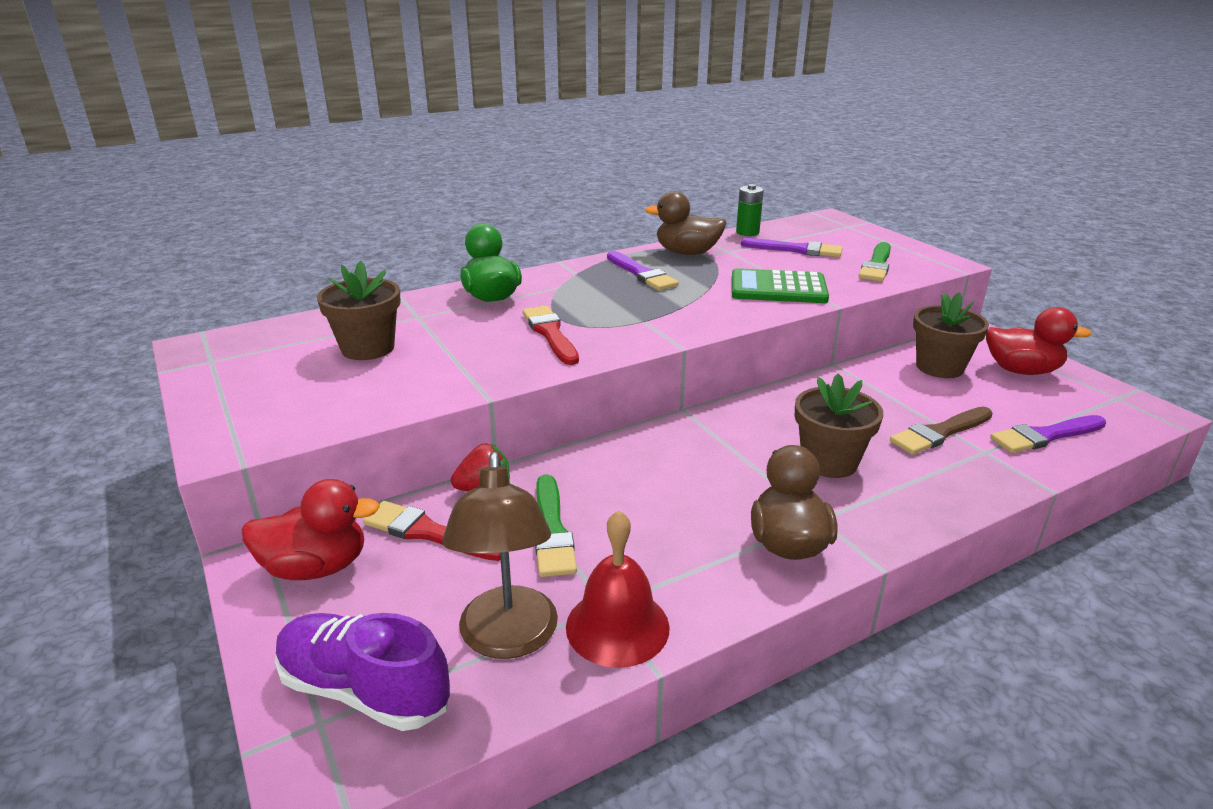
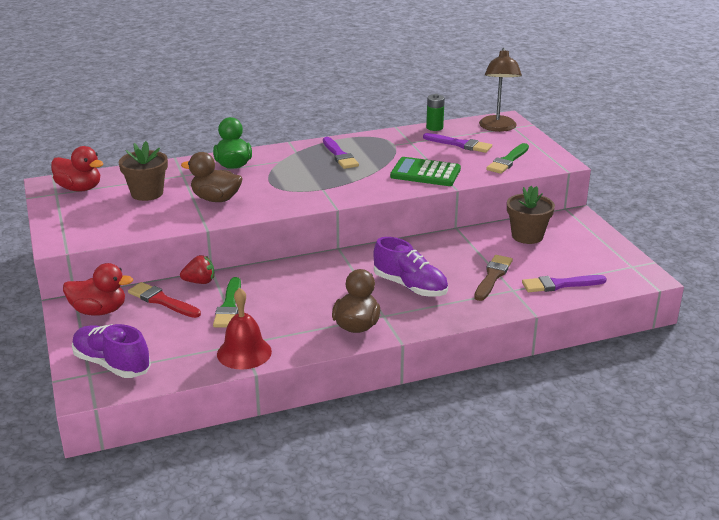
camera: 10 degrees right, 0 degrees up
brown lamp [443,452,558,659] -> brown lamp moved to [479,48,522,132]
red brush [522,306,579,365] -> none
brown duck [645,191,727,255] -> brown duck moved to [181,152,243,202]
brown flower pot [795,374,883,478] -> purple shoe [374,237,448,297]
brown brush [890,407,993,455] -> brown brush turned 135 degrees clockwise [474,255,513,301]
red duck [986,307,1092,375] -> red duck moved to [51,146,104,192]

